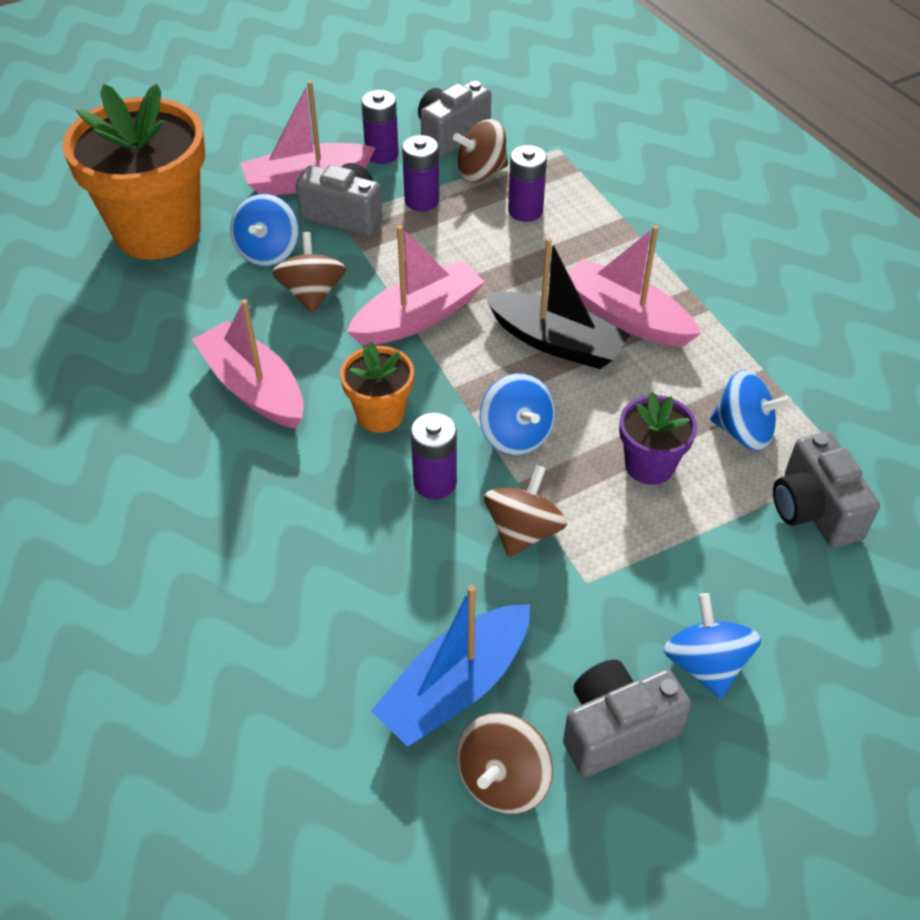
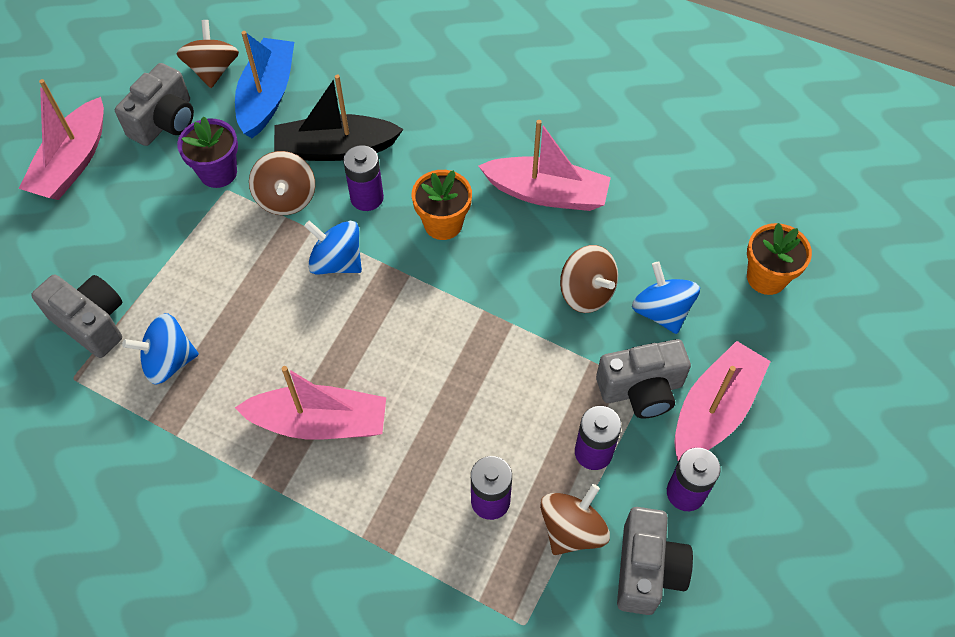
camera: 145 degrees right, 10 degrees up
orange flower pot [62,84,205,260] -> orange flower pot [747,223,812,295], size x0.48
pink boat [347,225,485,345] -> pink boat moved to [18,79,104,200]
black boat [484,238,631,369] -> black boat moved to [274,75,404,161]
purple flower pot [619,392,697,485] -> purple flower pot moved to [177,116,238,188]
blue spinning top [664,593,761,698] -> none

